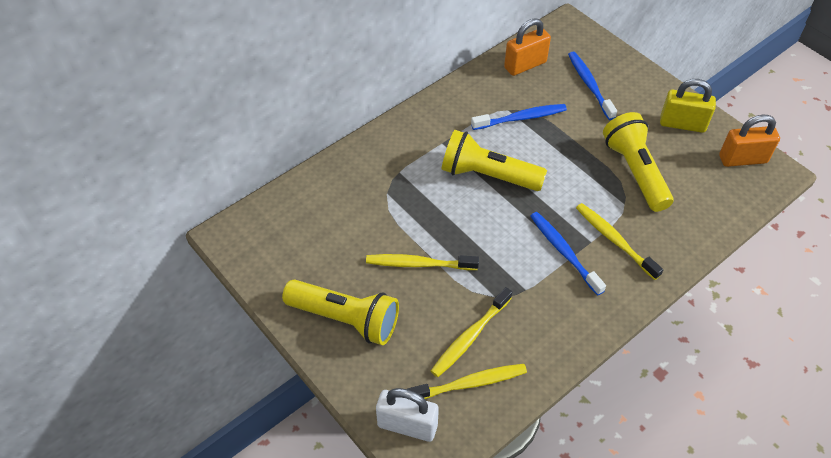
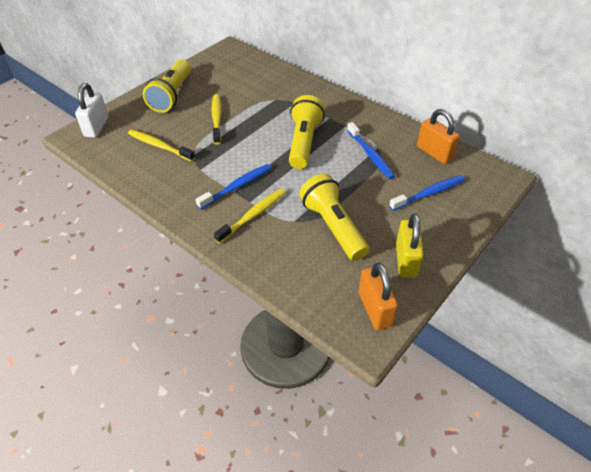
camera: 80 degrees right, 5 degrees down
yellow toothbrush [407,364,527,399] -> none
yellow flashlight [603,112,673,212] -> yellow flashlight turned 90 degrees counterclockwise [299,174,369,261]

